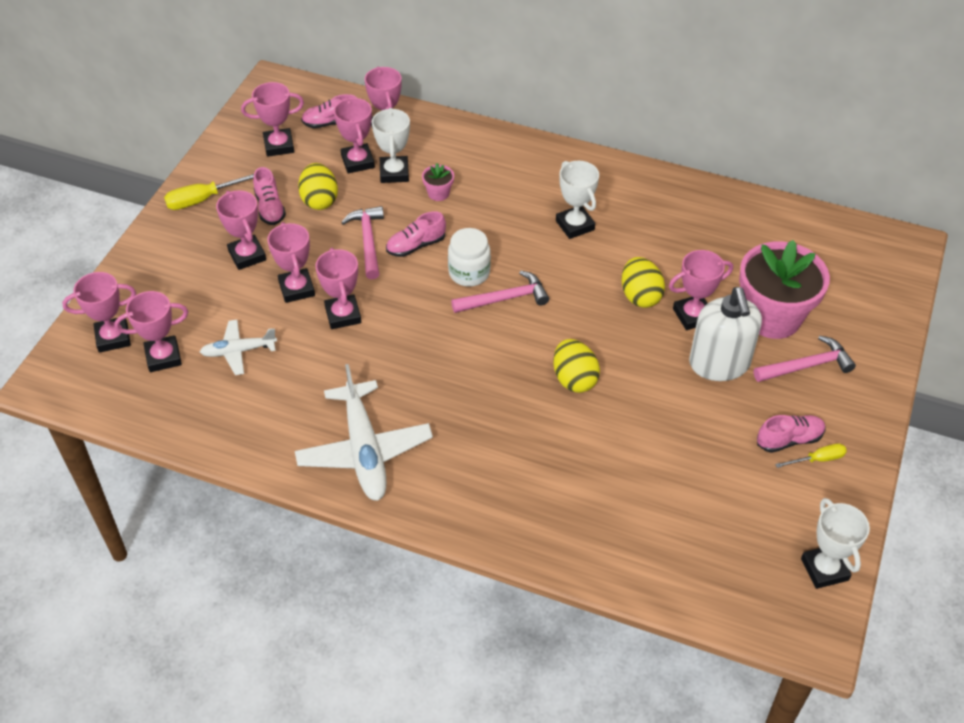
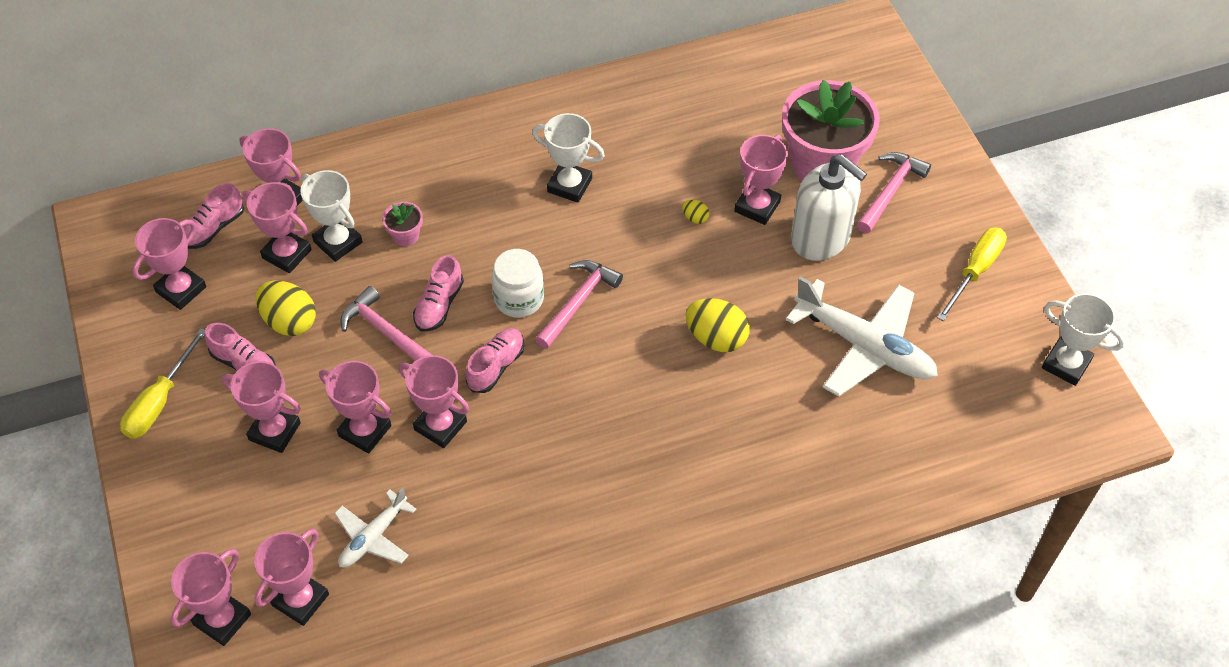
camera: 40 degrees left, 5 degrees up
white plane [295,364,433,501] -> white plane moved to [786,276,938,397]
yellow egg [622,257,665,308] -> yellow egg [682,200,710,224], size x0.47
pink shoe [757,415,826,453] -> pink shoe moved to [466,328,524,393]
yellow screwdriver [775,443,847,468] -> yellow screwdriver [937,227,1007,321], size x1.63

